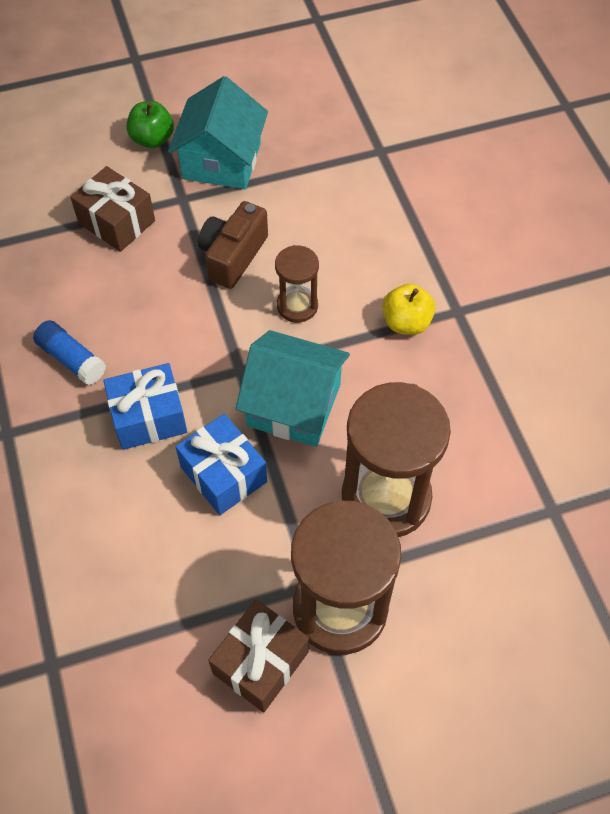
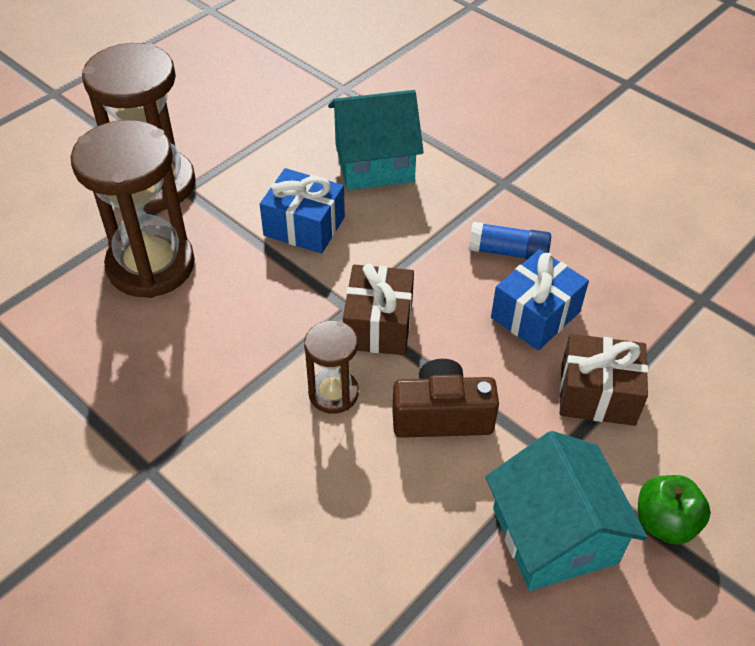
camera: 150 degrees right, 10 degrees down
blue gift [103,363,187,450] -> blue gift moved to [491,249,589,350]
brown camera [198,201,268,289] -> brown camera turned 90 degrees counterclockwise [393,359,499,438]
brown gift [208,599,309,712] -> brown gift moved to [343,264,414,355]
turquoise house [236,330,350,447] -> turquoise house moved to [328,90,424,190]
yellow apple [382,284,436,335] -> none

